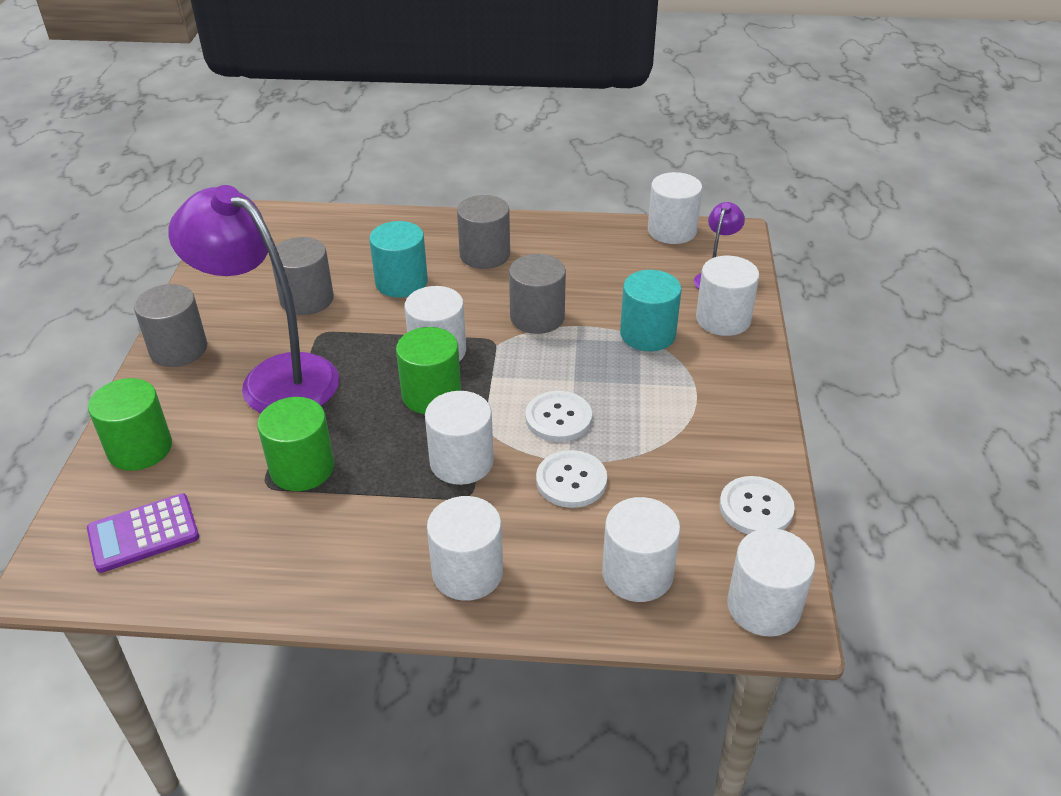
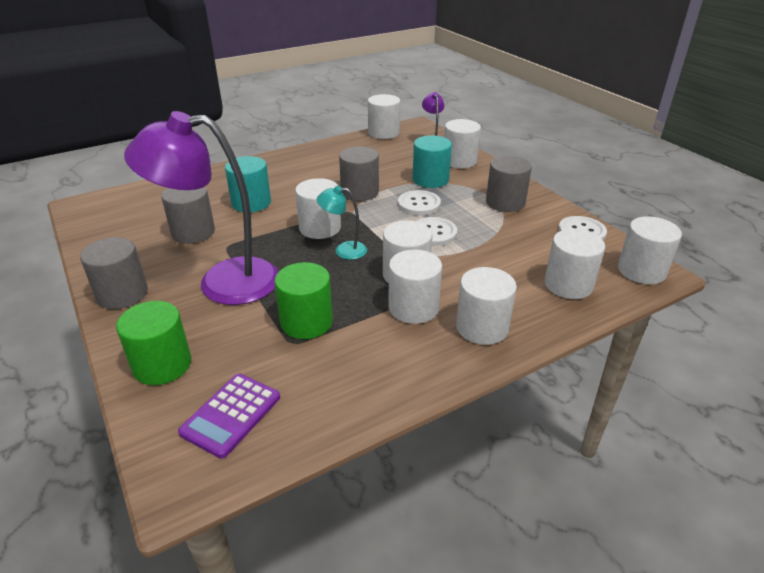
camera: 35 degrees left, 5 degrees down
green cylinder [396,327,461,414] -> turquoise lamp [317,186,367,260]
grey cylinder [457,195,510,269] -> grey cylinder moved to [486,156,532,212]
white button [536,450,607,508] -> white button moved to [398,190,441,215]
none -> white cylinder [388,249,442,324]

